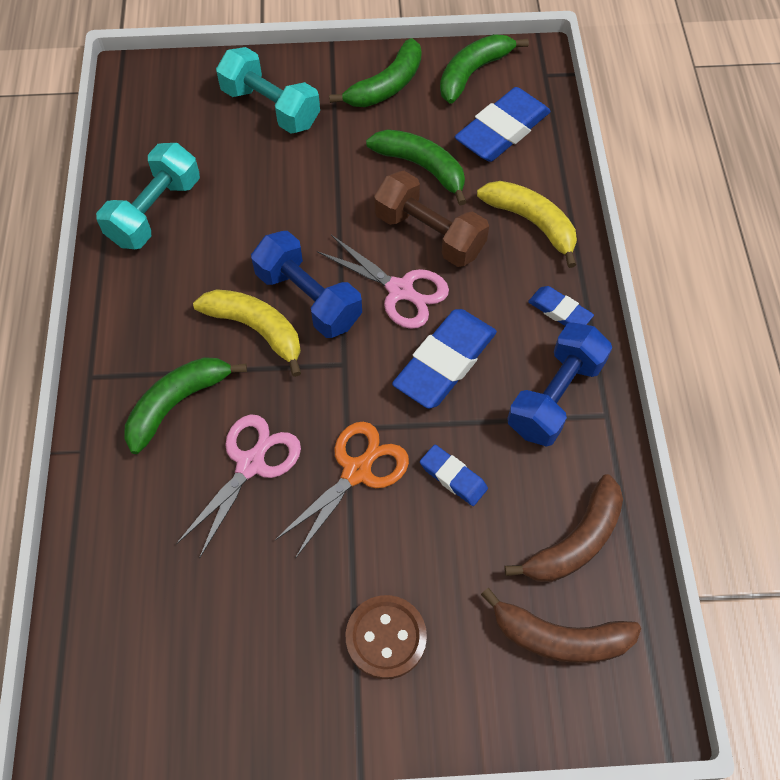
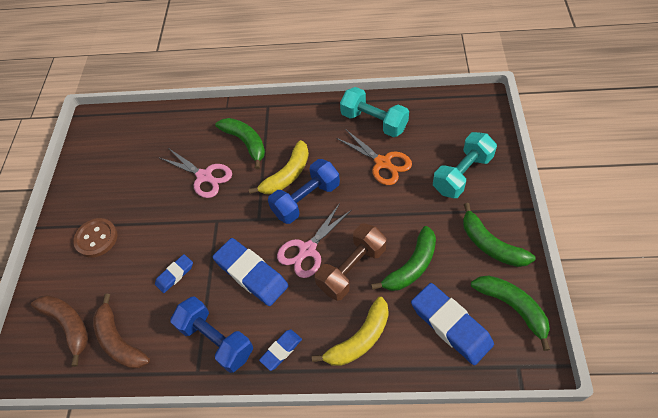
camera: 100 degrees right, 5 degrees down
orange scissors [275,422,409,559] -> orange scissors moved to [336,129,412,185]
brown banana [481,588,641,663] -> brown banana turned 120 degrees clockwise [31,295,88,367]

